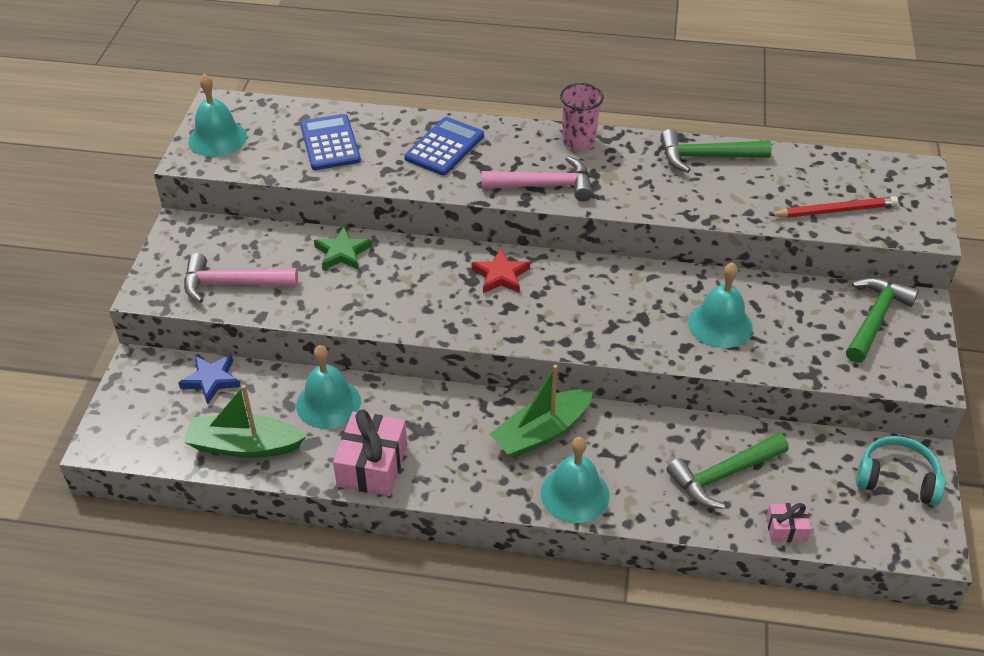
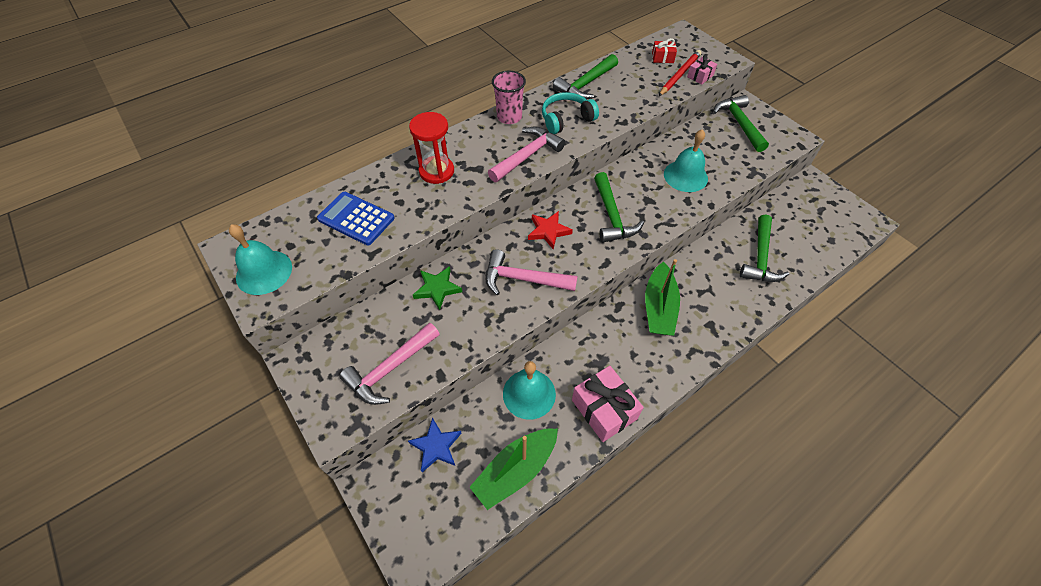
camera: 45 degrees left, 10 degrees up
blue calculator [404,117,484,175] -> red hourglass [409,112,454,184]
turquoise bell [541,437,610,523] -> none
pink gift [766,503,811,542] -> pink gift moved to [687,55,717,85]
turquoise headphones [856,436,945,506] -> turquoise headphones moved to [542,92,599,134]
none -> pink hammer [486,249,578,295]
none -> green hammer [594,172,644,243]
none -> red gift [652,38,677,63]

